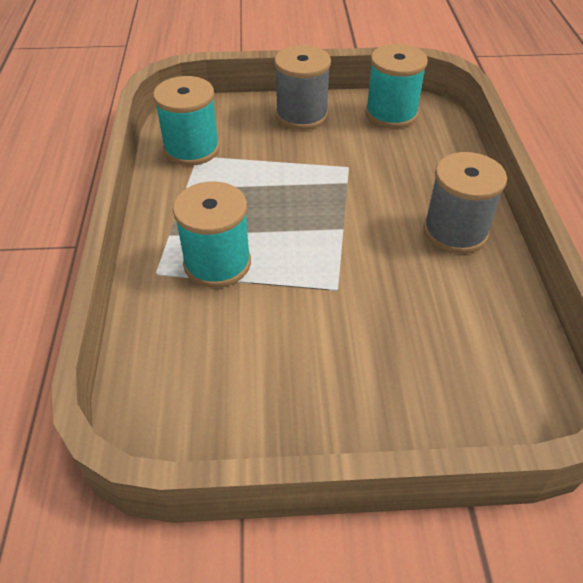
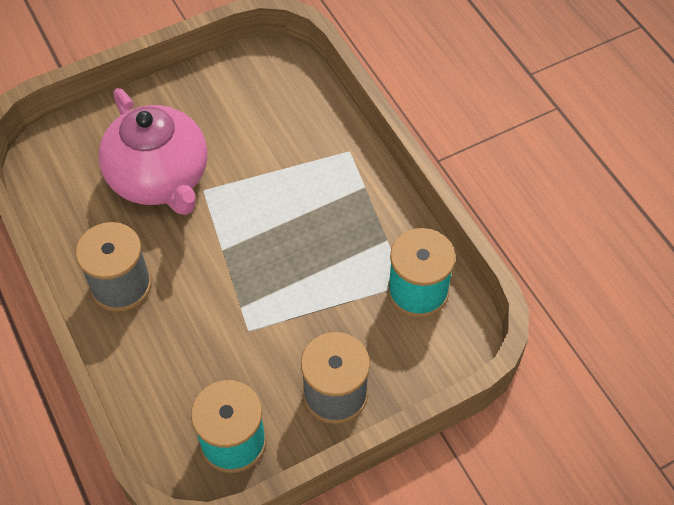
camera: 155 degrees right, 10 degrees up
turquoise spool [173,181,251,288] -> none
none -> pink teapot [98,88,208,215]

